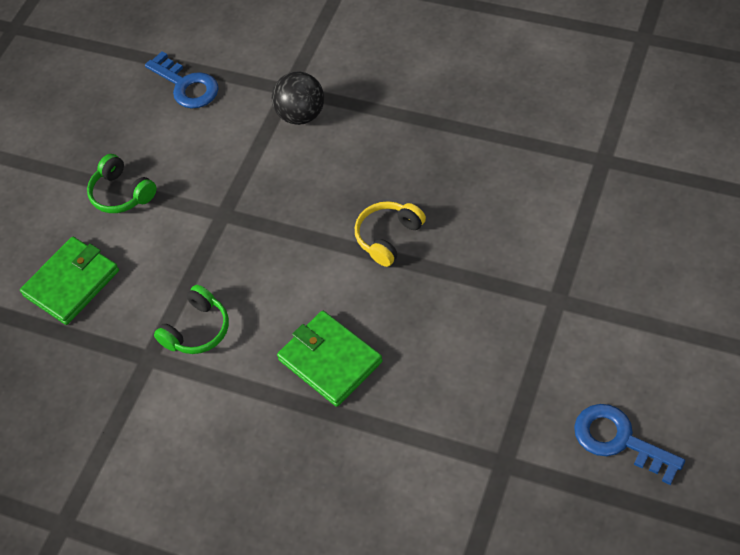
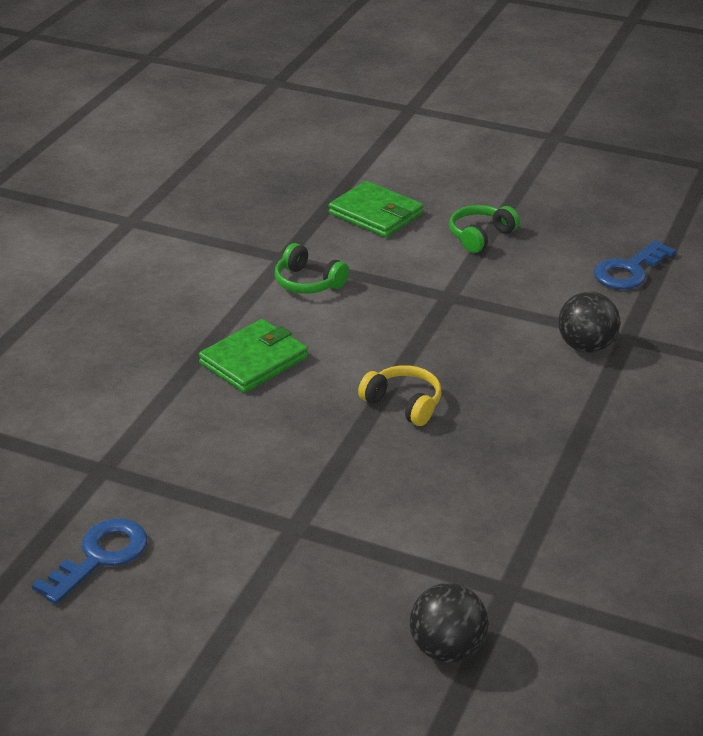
camera: 85 degrees right, 20 degrees down
none -> black ball [410,583,489,663]

